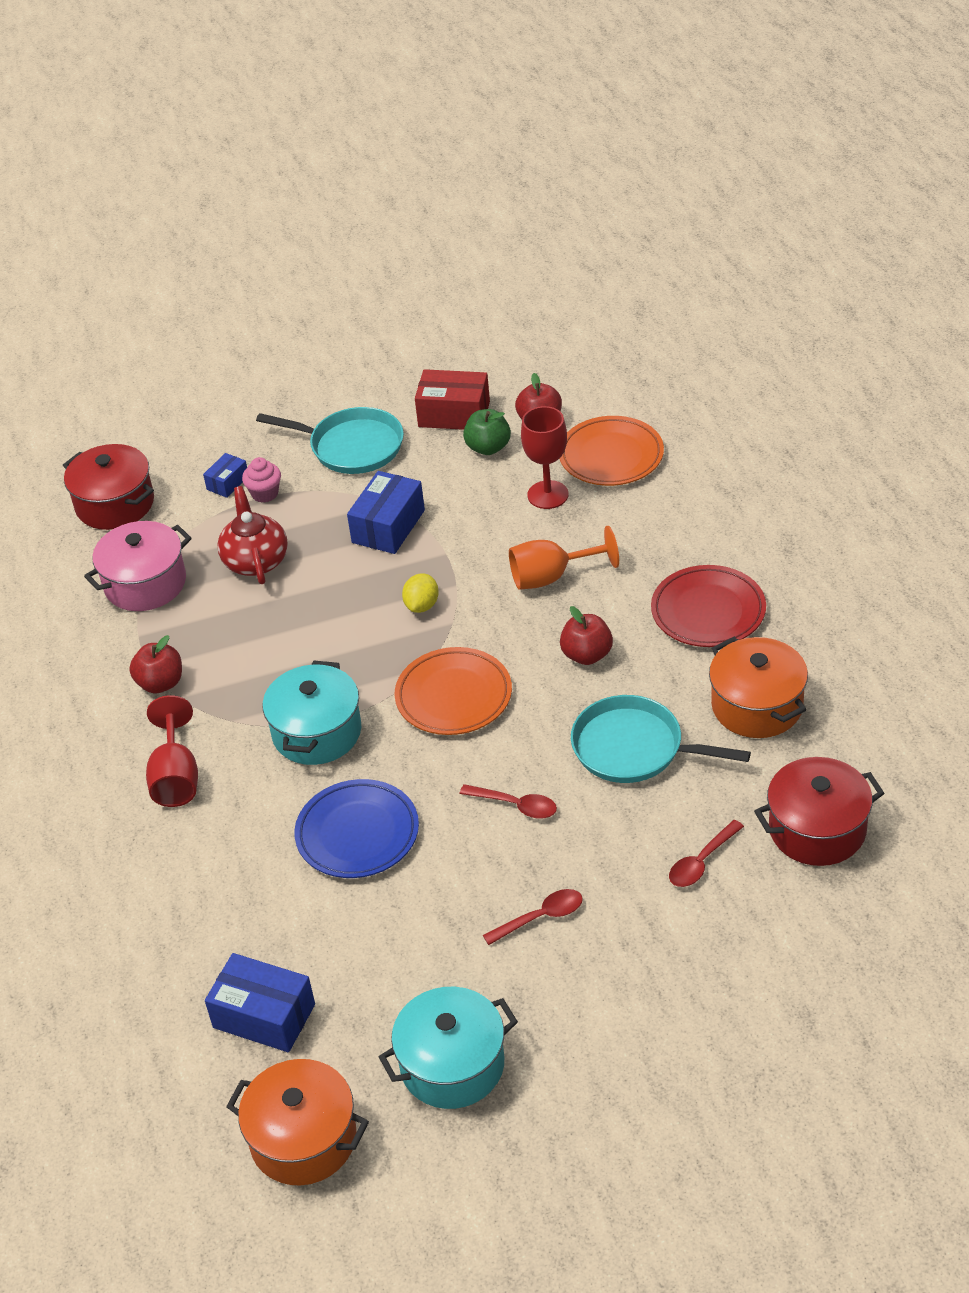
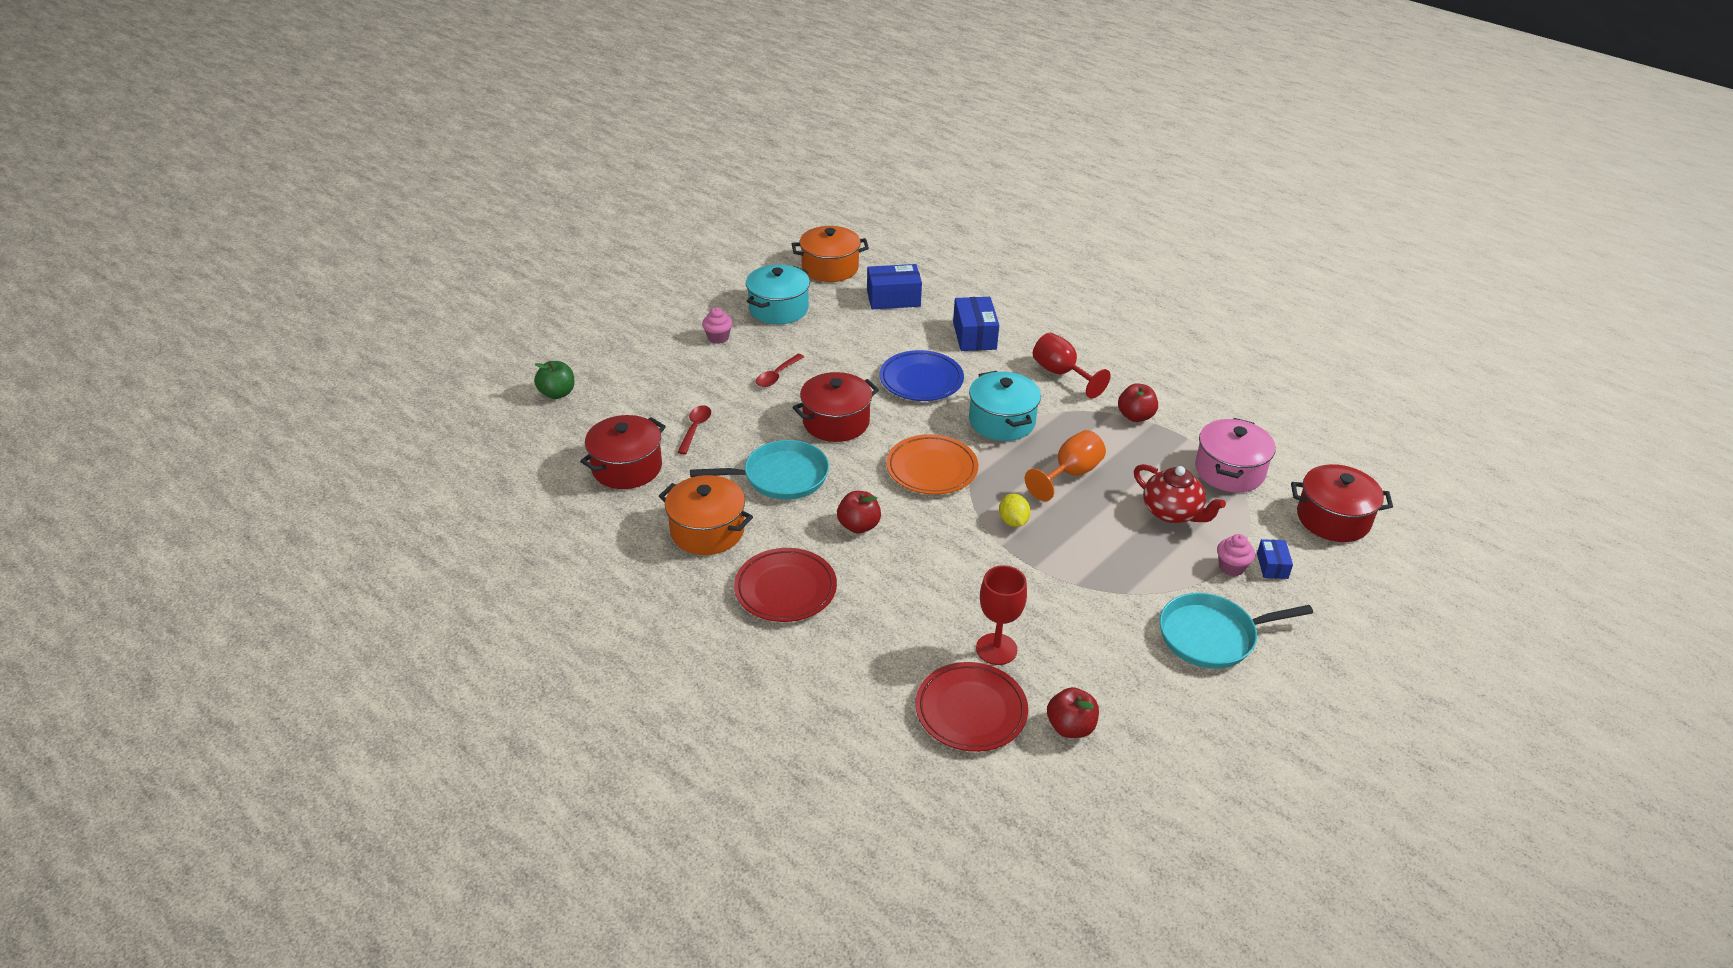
camera: 145 degrees right, 5 degrees down
blue box [347,471,425,554] -> blue box moved to [953,297,999,351]
red box [415,369,490,430] -> none
red spoon [460,784,557,819] -> red pot [793,372,879,442]
green apple [463,409,511,455] -> green apple moved to [534,361,575,399]
orange goblet [509,526,619,590] -> orange goblet moved to [1025,430,1106,501]
orange plate [559,416,664,486] -> red plate [916,662,1028,752]
none -> pink cupcake [702,308,733,344]

